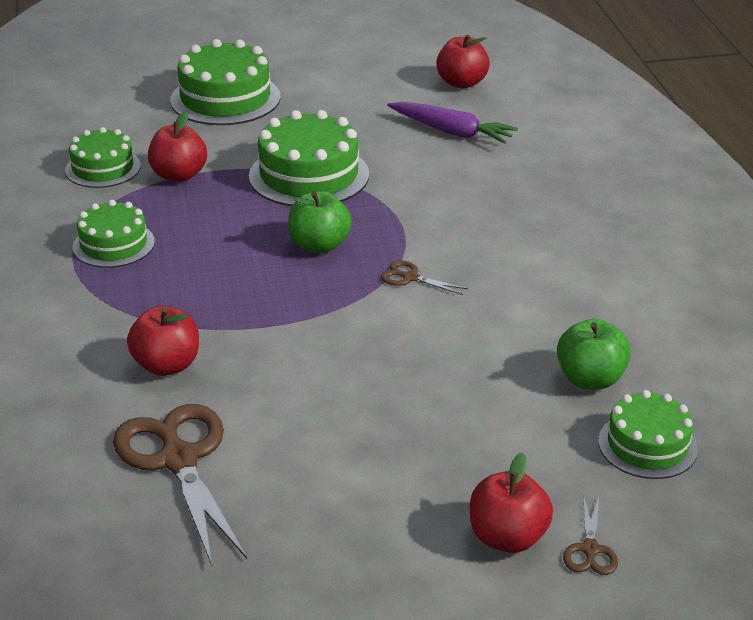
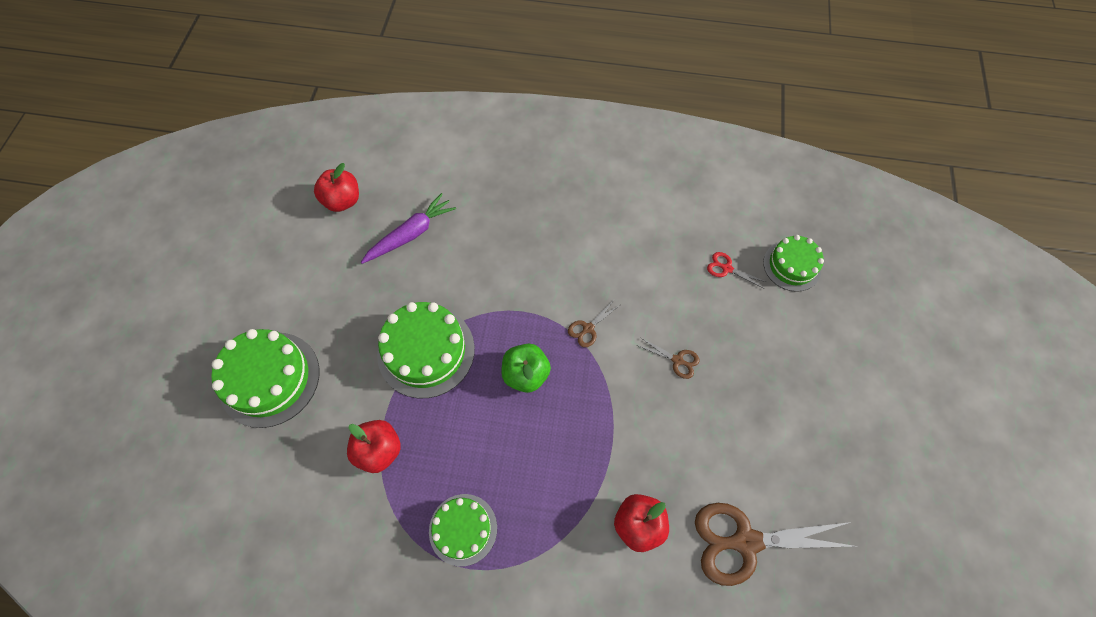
camera: 70 degrees left, 30 degrees up
green cake [65,127,141,188] -> none
red apple [470,452,553,553] -> none
green apple [557,319,631,390] -> red scissors [707,252,766,289]
brown scissors [563,497,618,575] -> brown scissors moved to [637,337,699,379]

